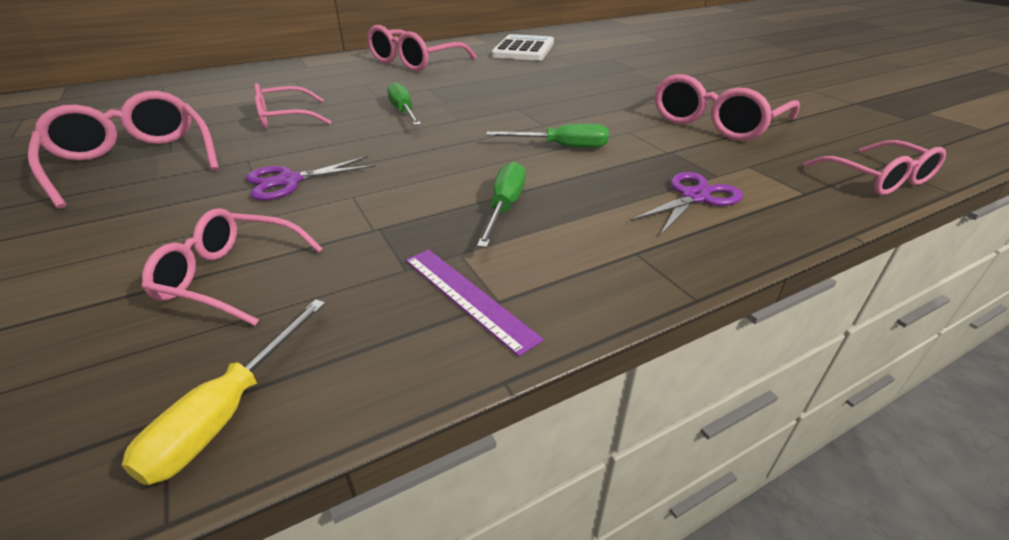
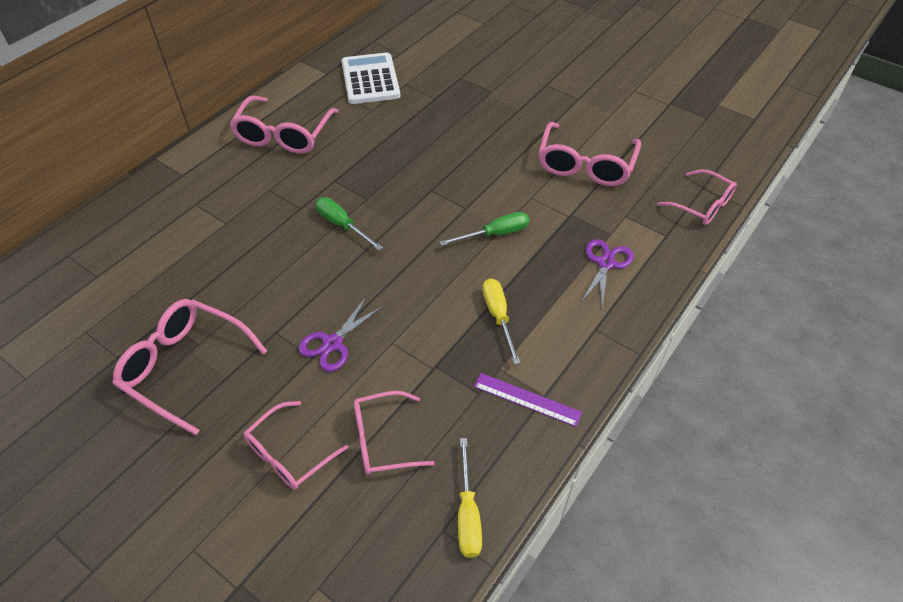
camera: 25 degrees left, 15 degrees up
pink glasses [254,83,332,129] -> pink glasses moved to [243,401,349,490]
green screwdriver [477,161,526,248] -> yellow screwdriver [483,279,520,364]

